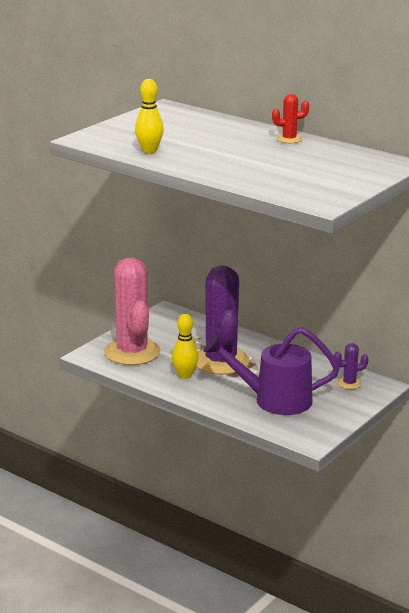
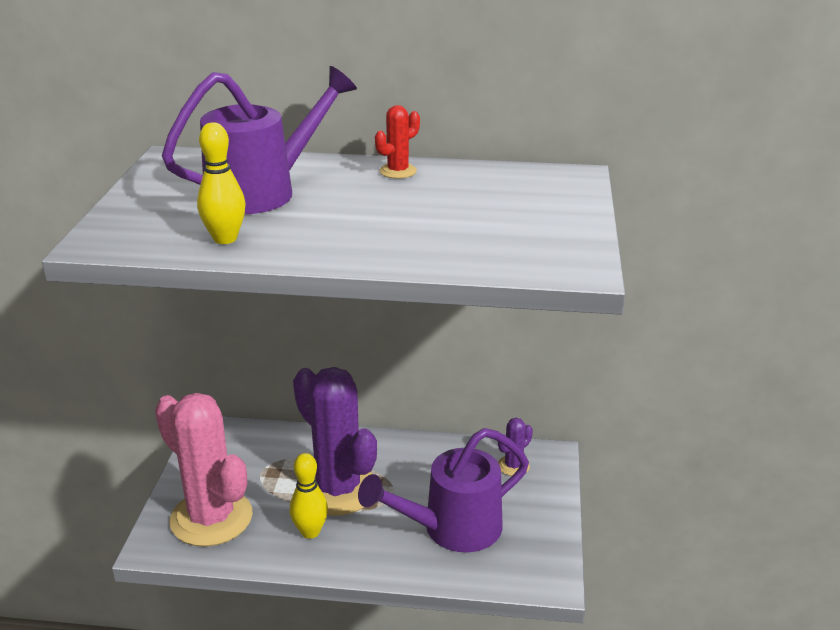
camera: 30 degrees left, 5 degrees up
none -> purple watering can [162,66,357,214]

